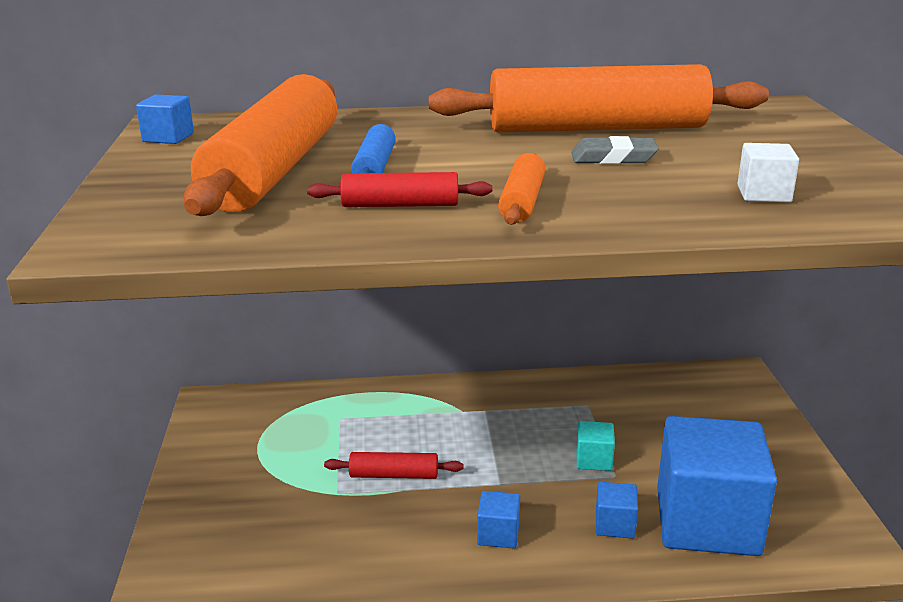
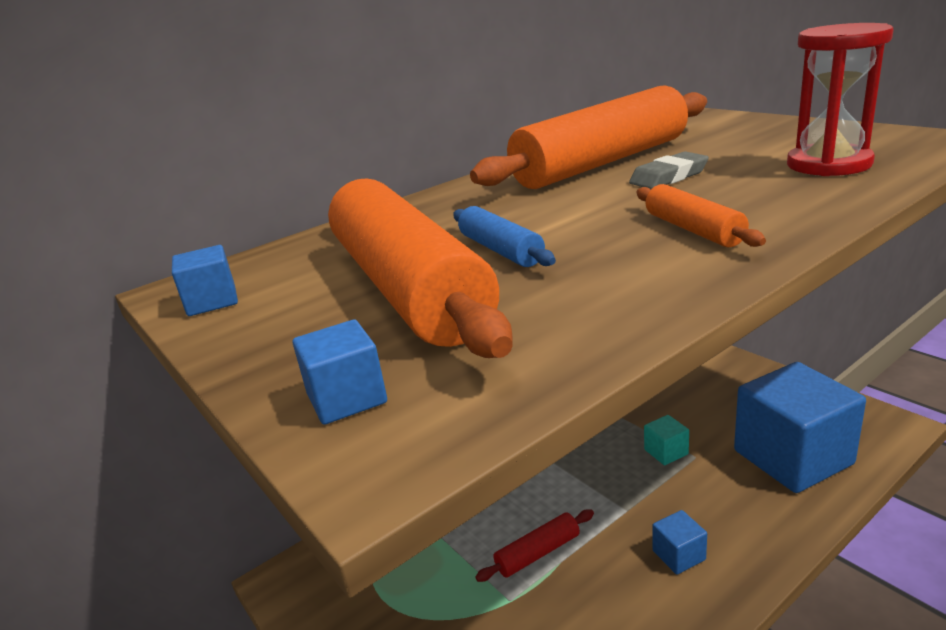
camera: 30 degrees left, 0 degrees up
red rolling pin [307,172,492,207] -> none
blue cube [596,482,638,539] -> blue cube moved to [292,319,387,425]
white cube [737,143,799,202] -> red hourglass [787,23,894,176]

